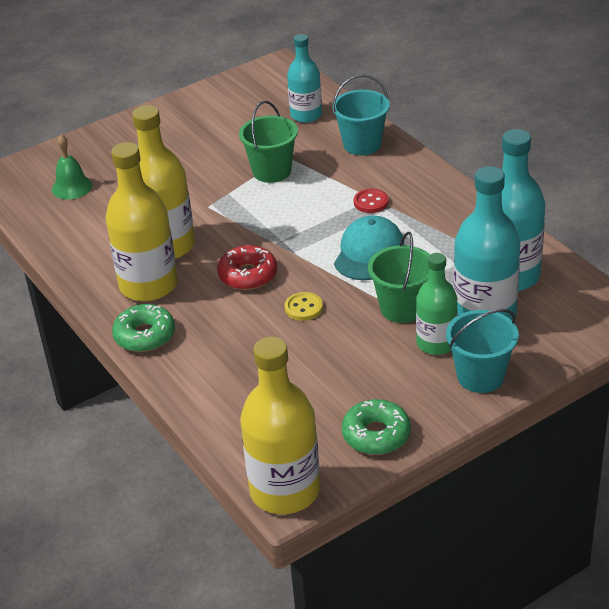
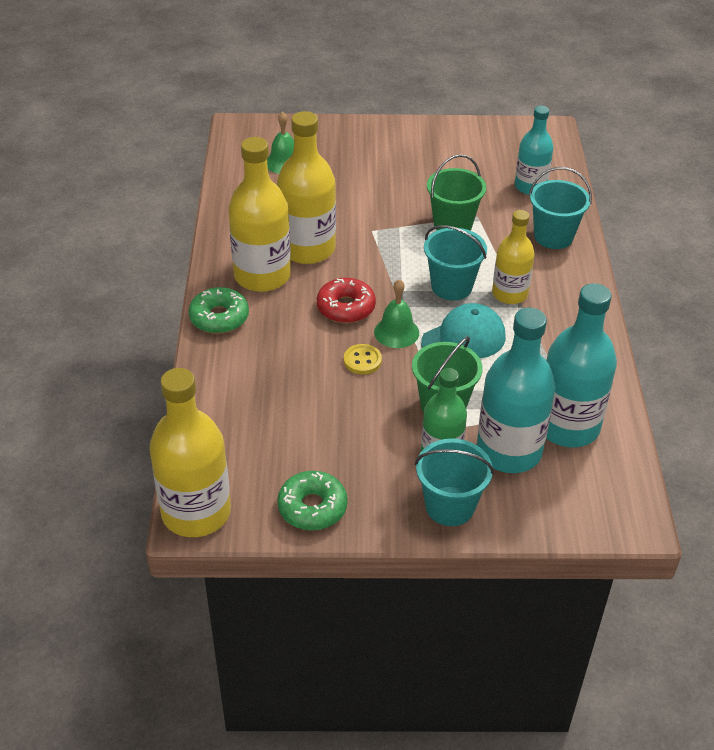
camera: 30 degrees right, 5 degrees up
red button [354,189,389,213] -> yellow bottle [492,210,535,304]
none -> green bell [374,279,419,348]
none -> turquoise bucket [424,225,487,300]

